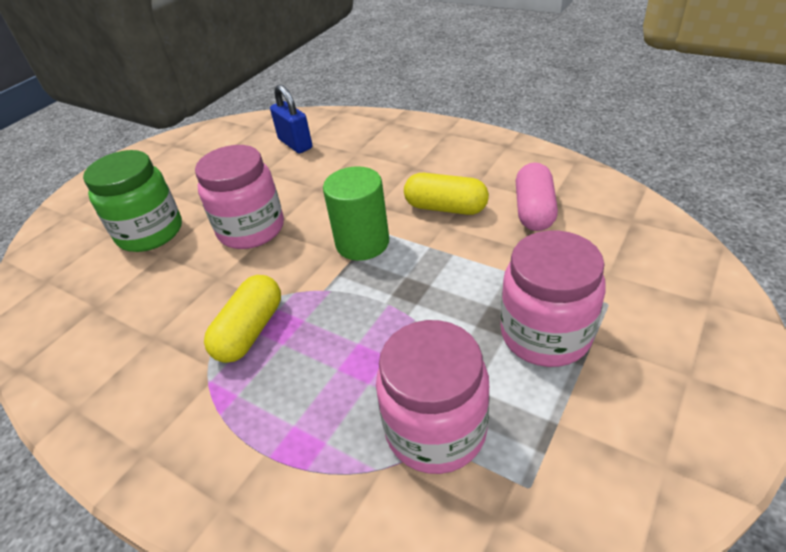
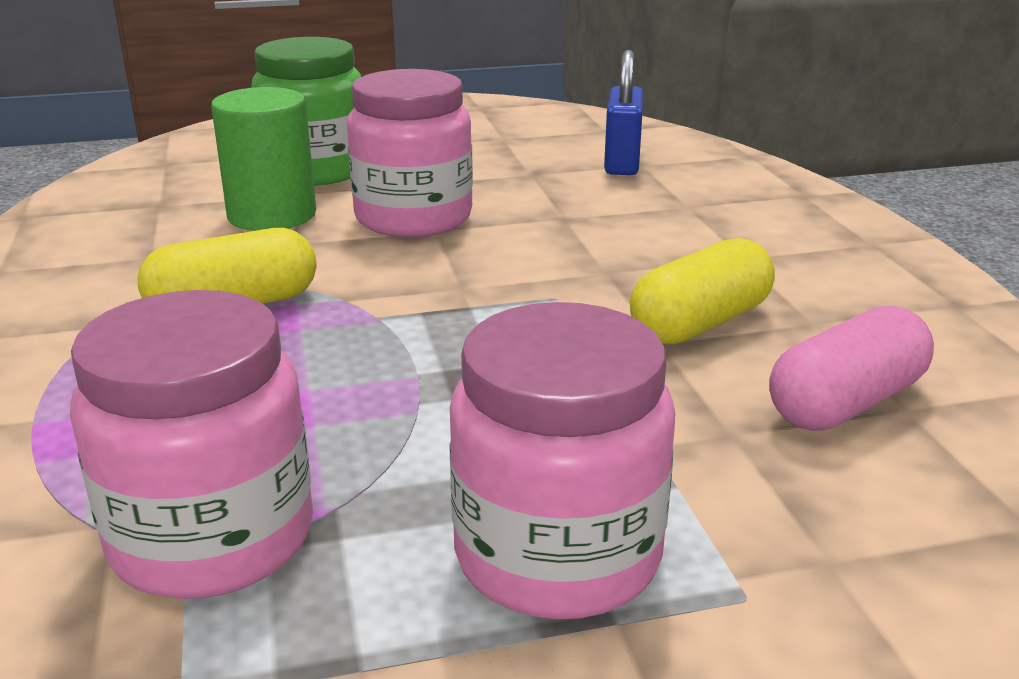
camera: 40 degrees right, 15 degrees down
green cylinder [323,166,389,261] -> green cylinder moved to [211,87,316,231]
yellow capsule [404,173,489,215] -> yellow capsule turned 75 degrees clockwise [630,238,775,345]

